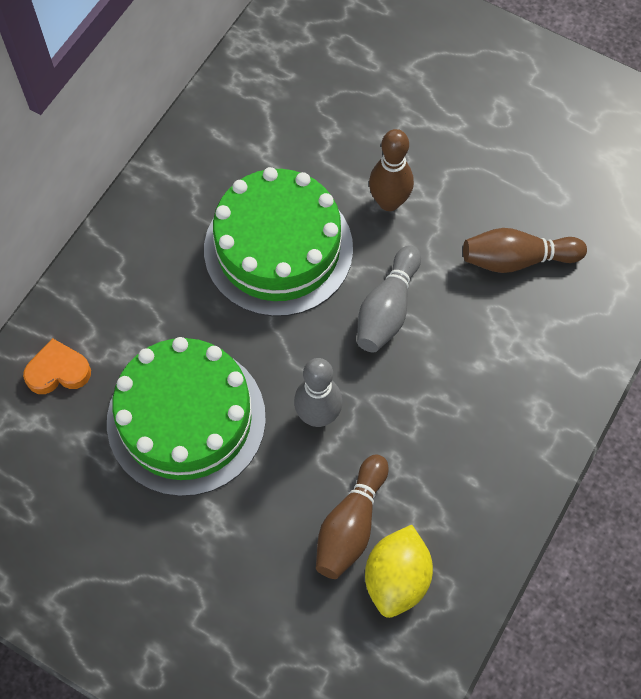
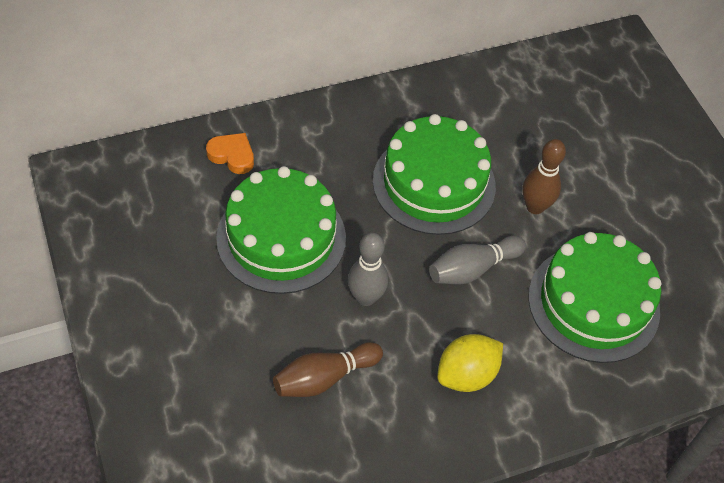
camera: 35 degrees right, 10 degrees down
yellow lemon [365,525,433,618] -> yellow lemon moved to [437,334,503,392]
brown bowling pin [463,228,587,273] -> green cake [528,232,661,363]

